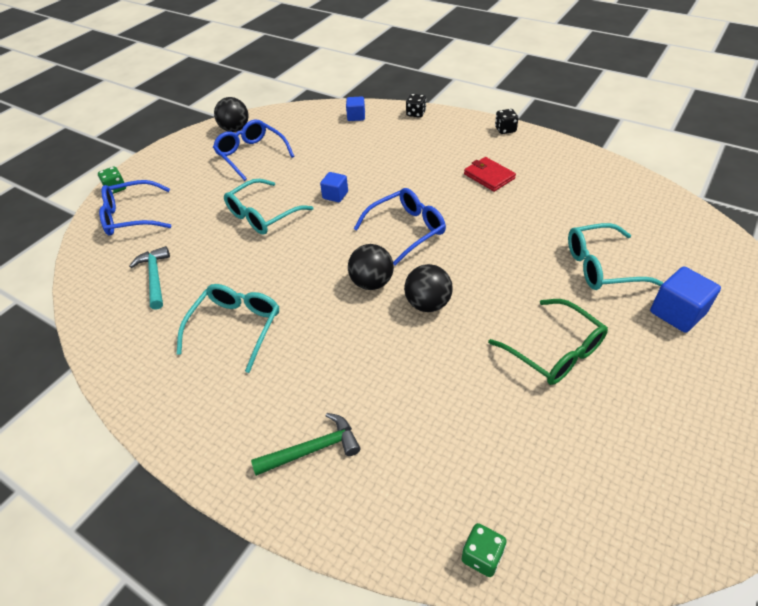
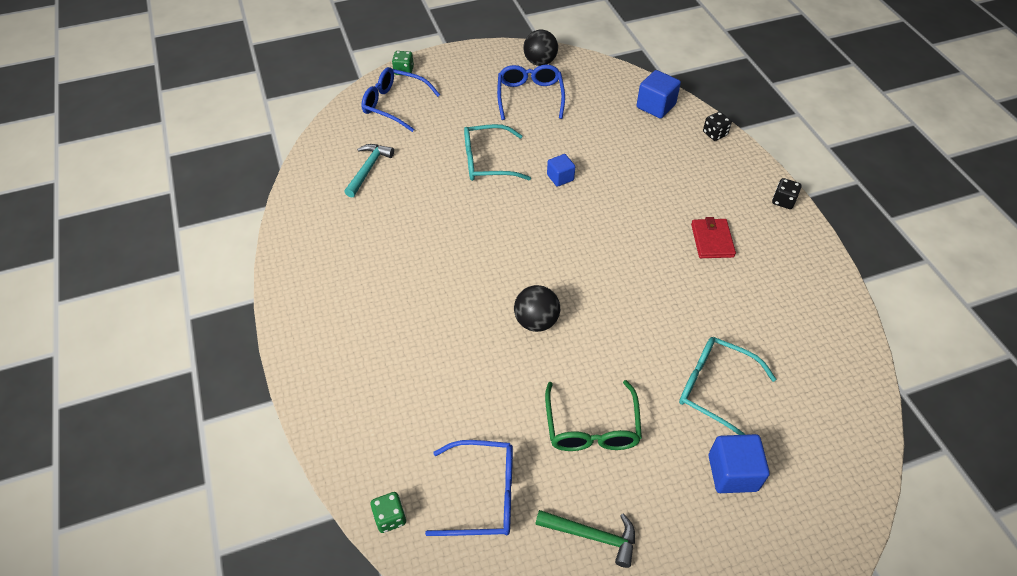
camera: 35 degrees right, 5 degrees up
turquoise glasses [177,284,279,373] -> none
green hammer [251,413,360,476] -> green hammer moved to [535,510,635,568]
blue cube [346,97,365,121] -> blue cube [637,70,681,119], size x1.57
black ball [348,244,394,290] -> none
blue glasses [354,188,446,266] -> blue glasses moved to [425,440,513,536]

